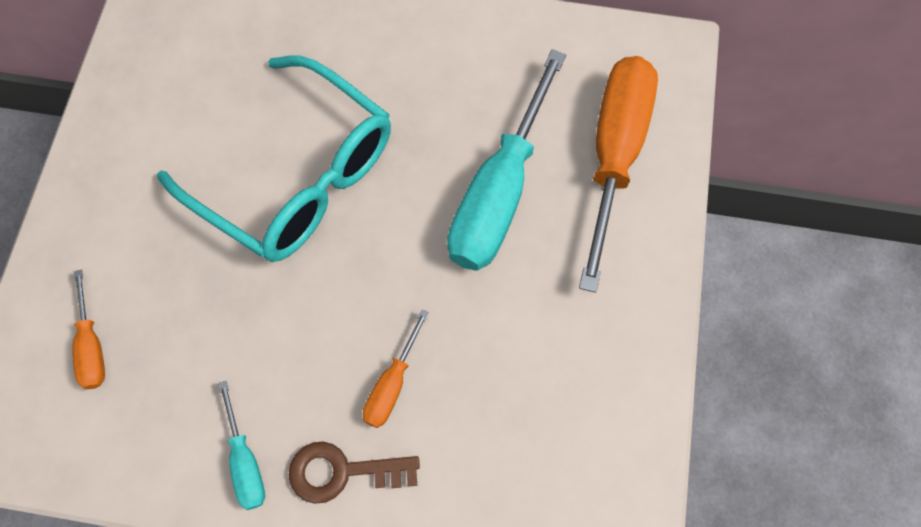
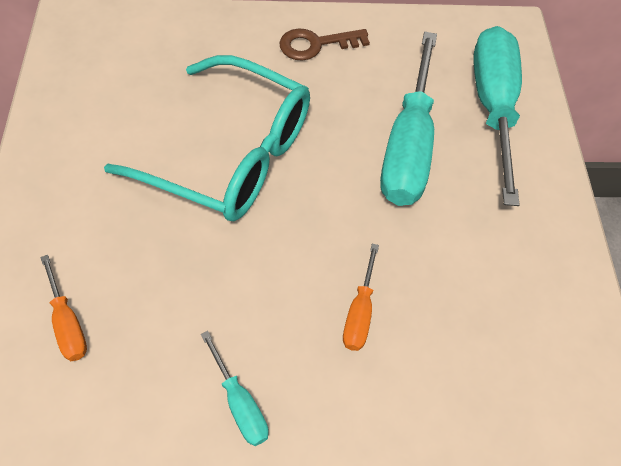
camera: 15 degrees left, 10 degrees down
brown key [289,442,420,504] -> brown key moved to [279,28,370,61]
orange screwdriver [579,56,658,293] -> turquoise screwdriver [474,26,522,206]

